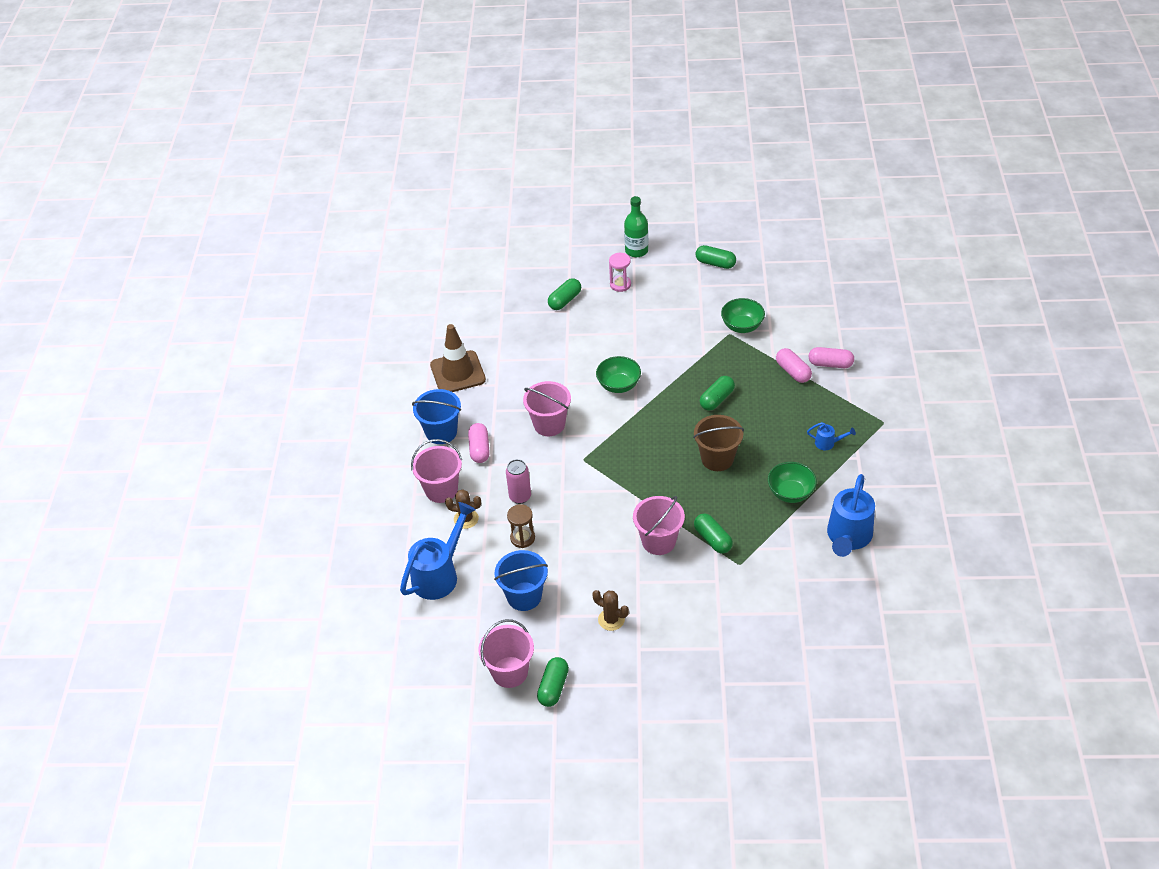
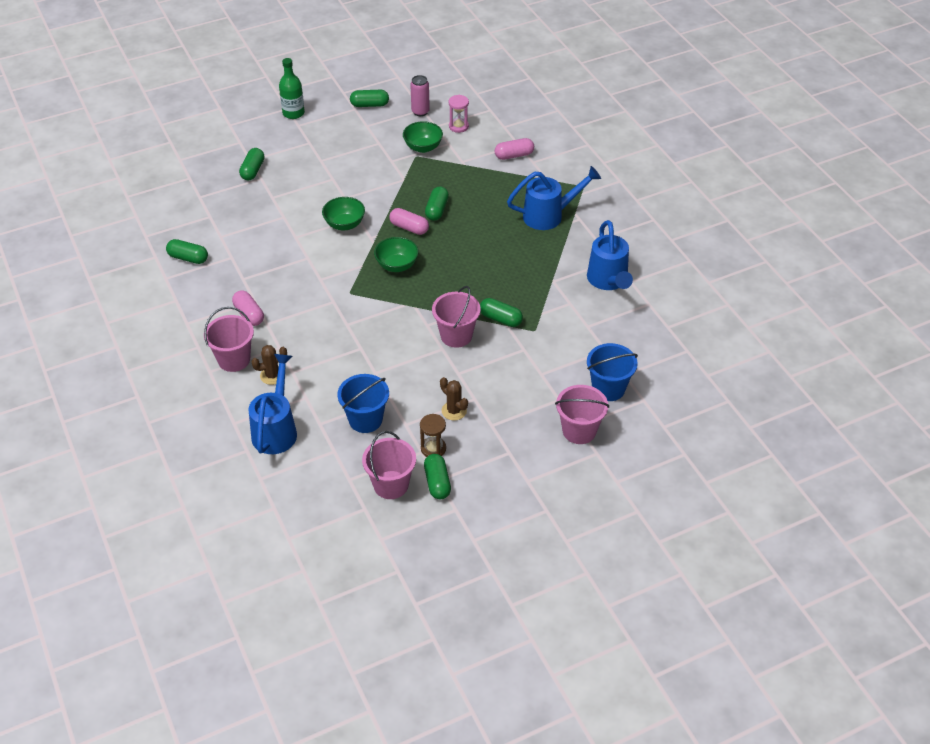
camera: 30 degrees left, 0 degrees up
blue bucket [412,389,461,444] -> blue bucket moved to [587,343,638,401]
brown traffic cone [430,324,486,392] -> green capsule [166,239,208,264]
pink can [506,459,531,504] -> pink can moved to [410,75,430,116]
brown hourglass [507,504,535,548] -> brown hourglass moved to [420,414,446,457]
pink bucket [523,381,571,436] -> pink bucket moved to [555,385,609,444]
brown cactus [592,590,629,631] -> brown cactus turned 45 degrees clockwise [440,377,468,421]
pink hourglass [609,253,631,292] -> pink hourglass moved to [449,95,469,133]
brown bucket [693,415,744,471] -> none
green bowl [768,462,817,503] -> green bowl moved to [374,237,418,272]
pink capsule [776,348,812,383] -> pink capsule moved to [389,208,429,235]
blue watering can [807,422,856,450] -> blue watering can [507,166,601,230], size x2.23

